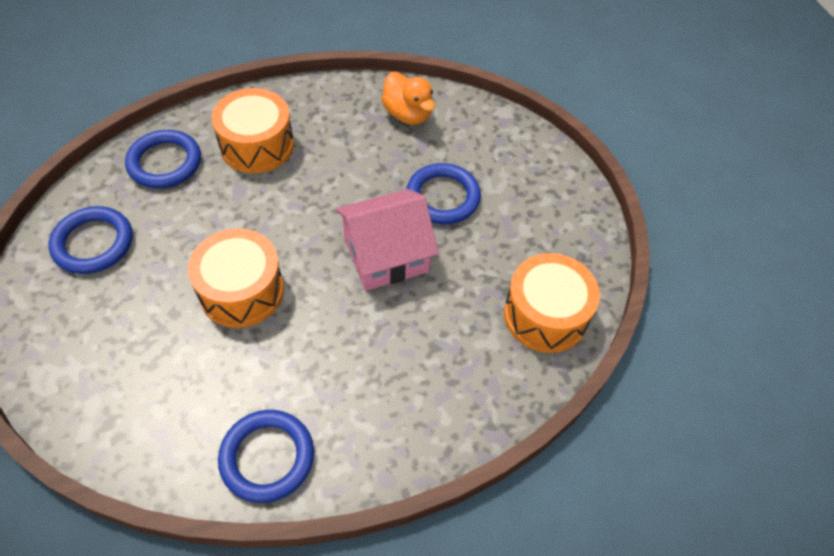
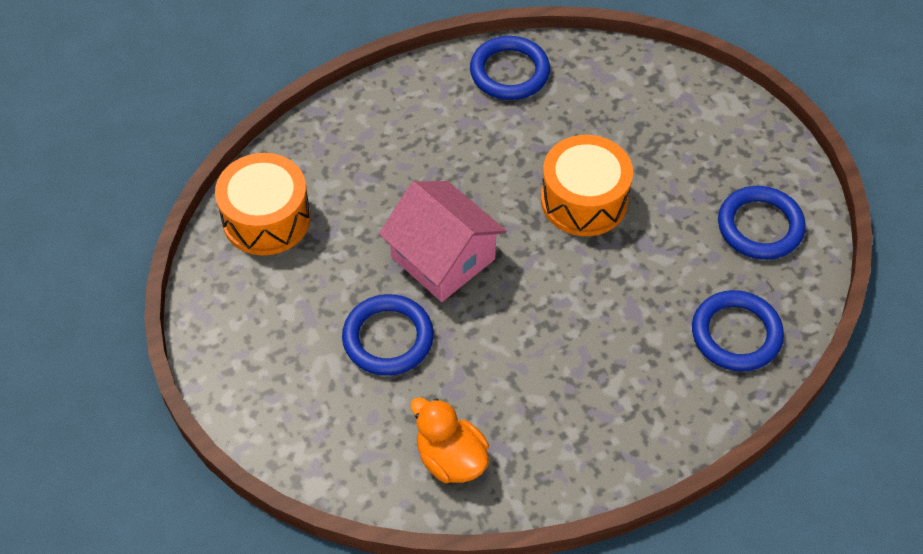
camera: 175 degrees right, 0 degrees up
orange drum [211,88,294,173] -> none
pink house [335,189,439,291] -> pink house turned 75 degrees clockwise [379,181,507,302]

